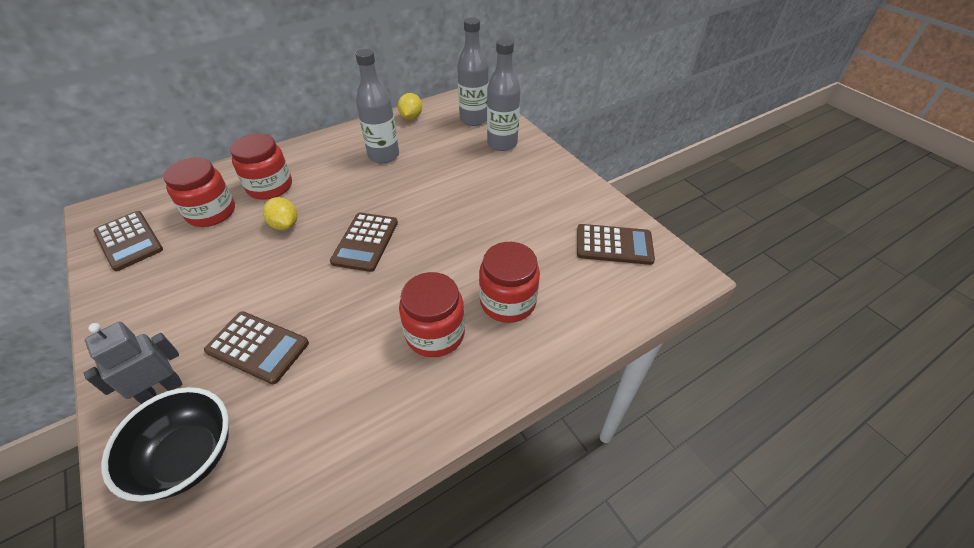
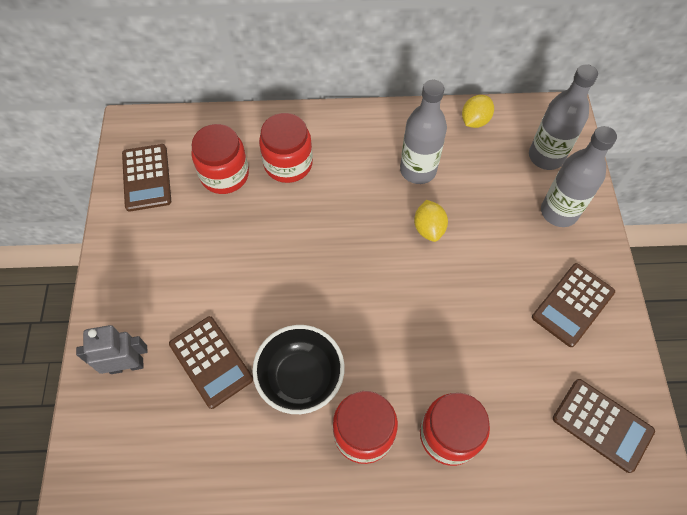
camera: 30 degrees right, 15 degrees up
black bowl [101,387,229,502] -> black bowl moved to [252,325,345,414]
yellow lemon [263,197,297,230] -> yellow lemon moved to [414,200,448,242]
brown calculator [330,213,398,272] -> brown calculator moved to [532,263,615,347]

